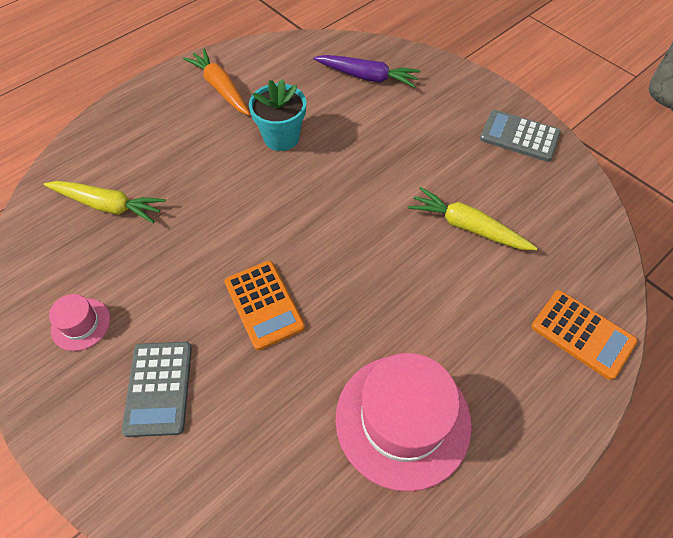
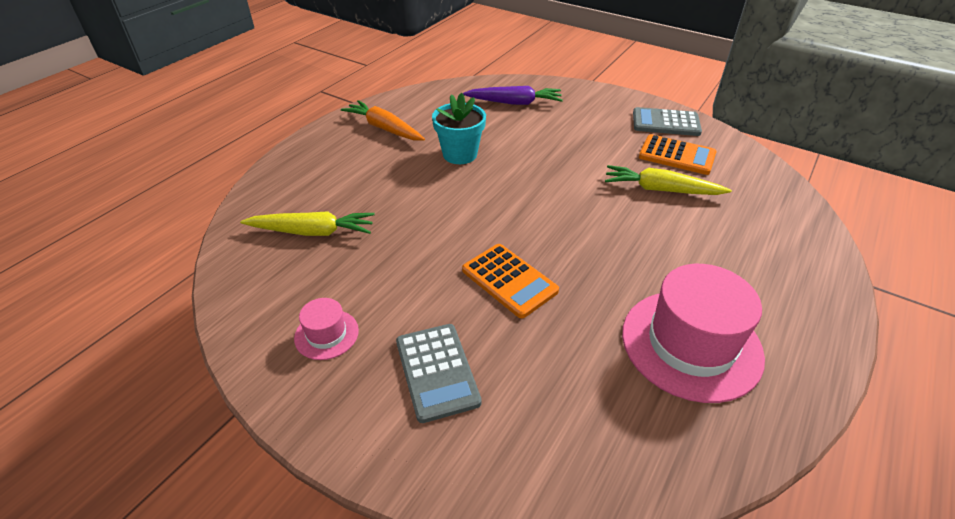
camera: 15 degrees left, 15 degrees down
orange calculator [531,290,638,380] -> orange calculator moved to [639,134,717,175]

